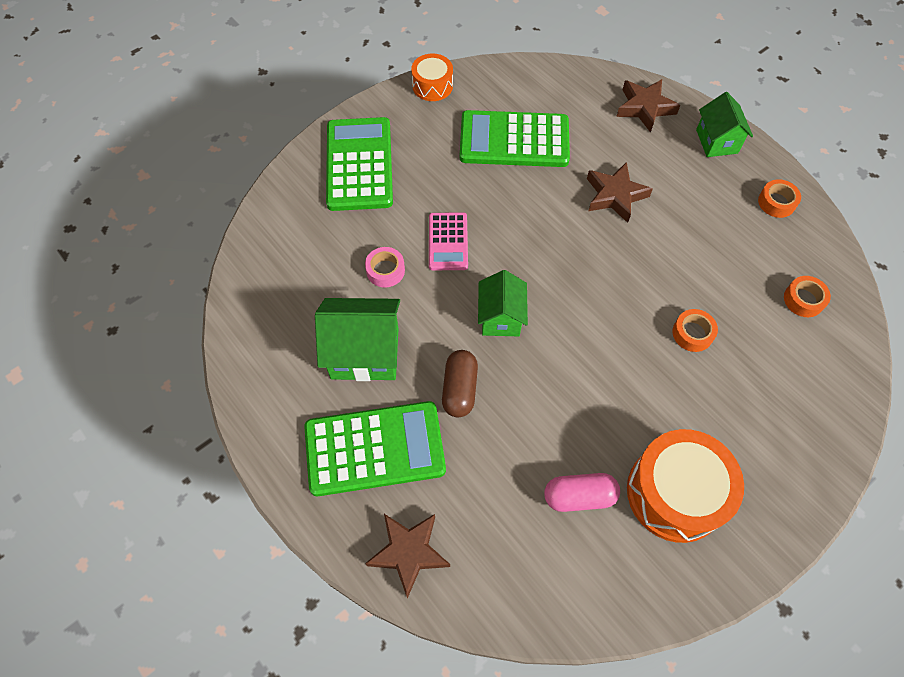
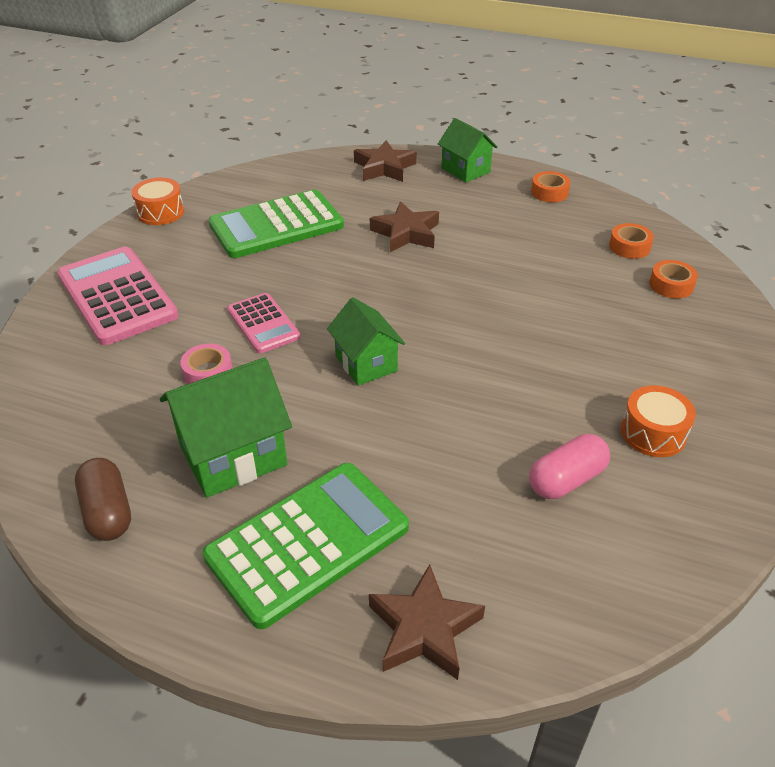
camera: 30 degrees left, 20 degrees down
green calculator [326,117,393,211] -> pink calculator [57,247,179,345]
brown capsule [442,350,478,417] -> brown capsule moved to [75,458,131,541]
orange drum [627,429,744,543] -> orange drum [621,385,696,457], size x0.56
orange tape [672,309,718,352] -> orange tape moved to [649,260,698,299]

